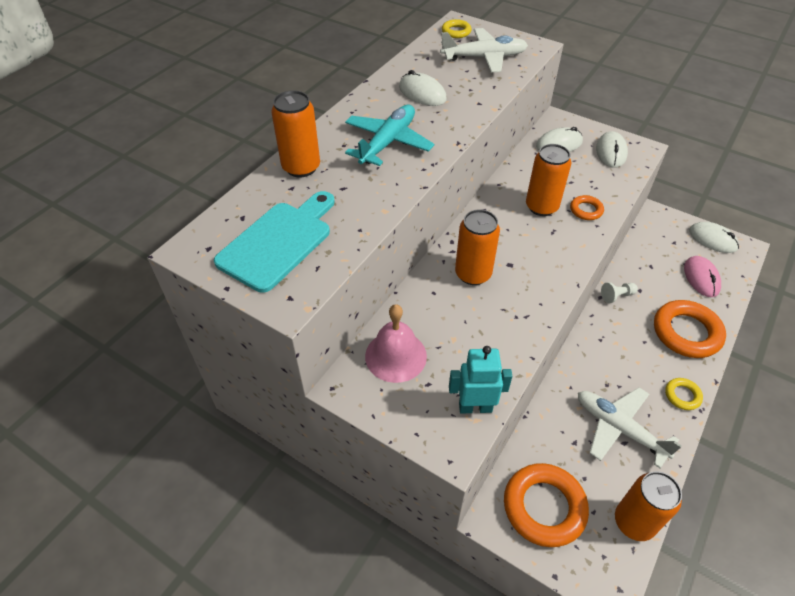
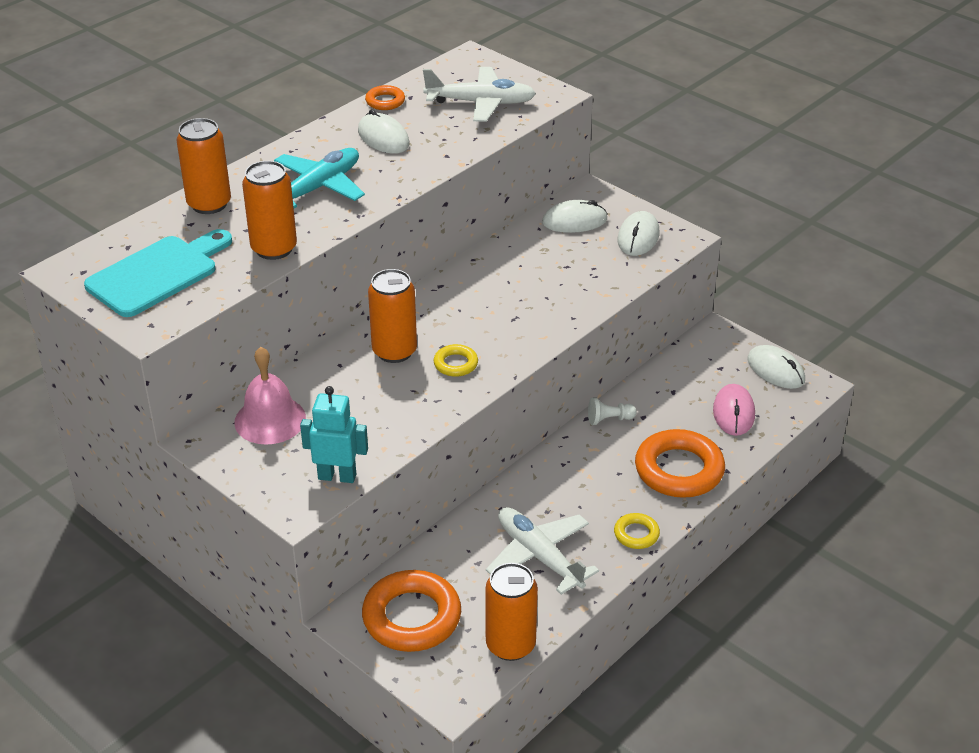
camera: 10 degrees right, 10 degrees down
yellow ring [442,19,472,38] -> yellow ring moved to [433,344,478,377]
orange can [526,144,571,216] -> orange can moved to [242,161,297,260]
orange ring [570,195,604,220] -> orange ring moved to [365,85,405,110]

